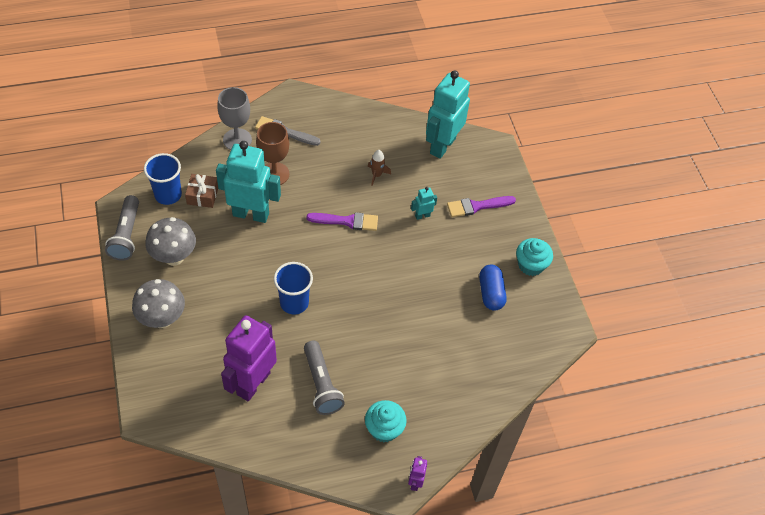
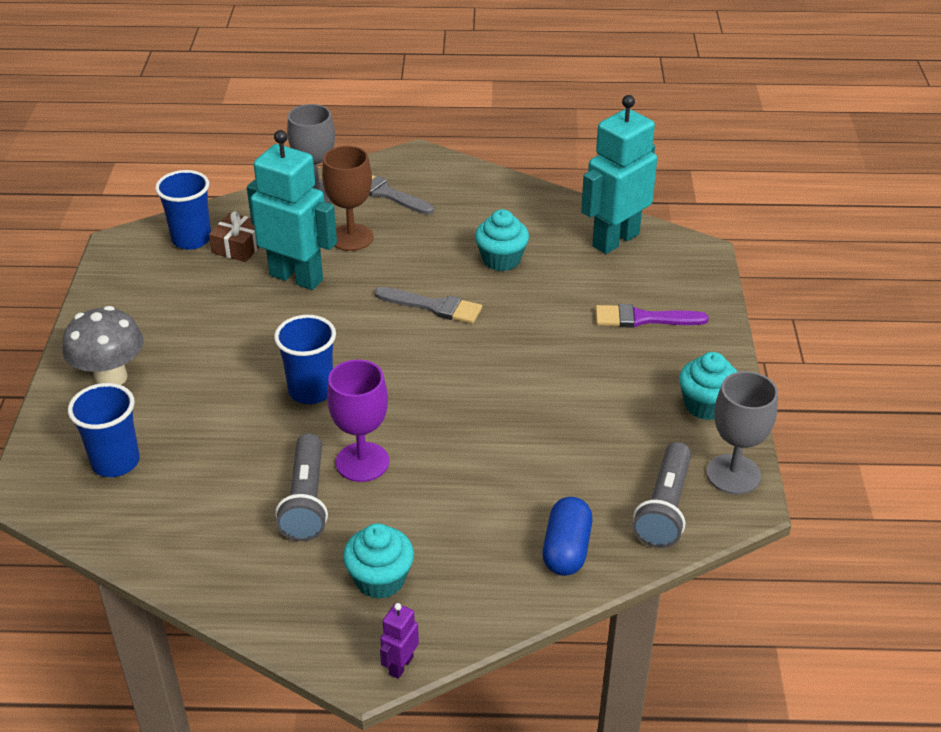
camera: 20 degrees right, 15 degrees down
grey flashlight [105,195,139,260] -> grey flashlight moved to [633,442,691,548]
grey mushroom [145,217,196,266] -> none
purple robot [221,315,277,401] -> none
purple brush [306,212,378,231] -> grey brush [374,287,482,324]
brown rocket [367,150,391,186] -> turquoise cupcake [475,209,529,271]
turquoise robot [411,187,437,220] -> none
blue capsule [479,265,506,311] -> blue capsule moved to [542,497,592,576]
none -> blue cup [68,383,140,477]
none -> purple goblet [327,360,389,482]
none -> grey goblet [706,371,778,494]

